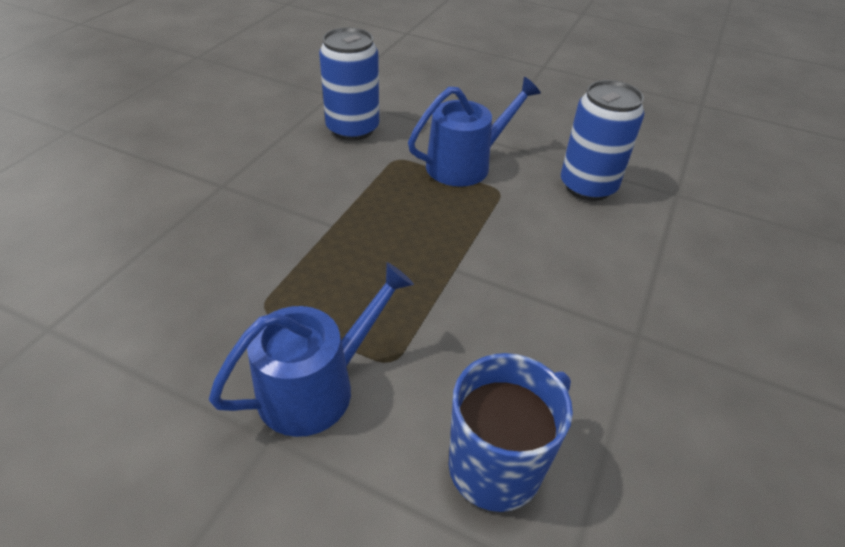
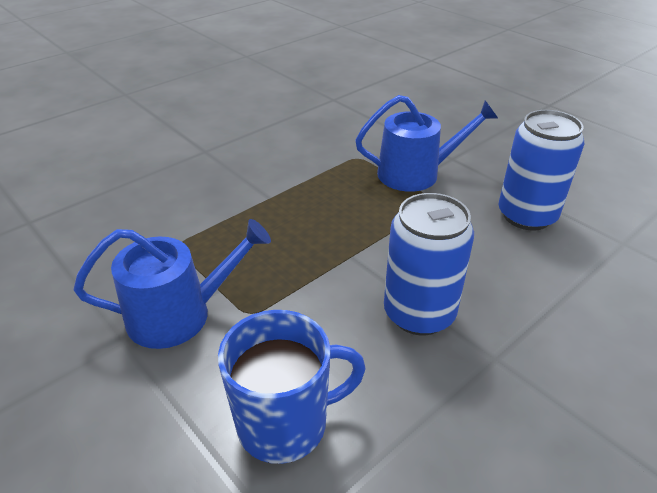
camera: 25 degrees right, 5 degrees down
blue can [319,27,379,141] -> blue can moved to [384,193,474,335]

